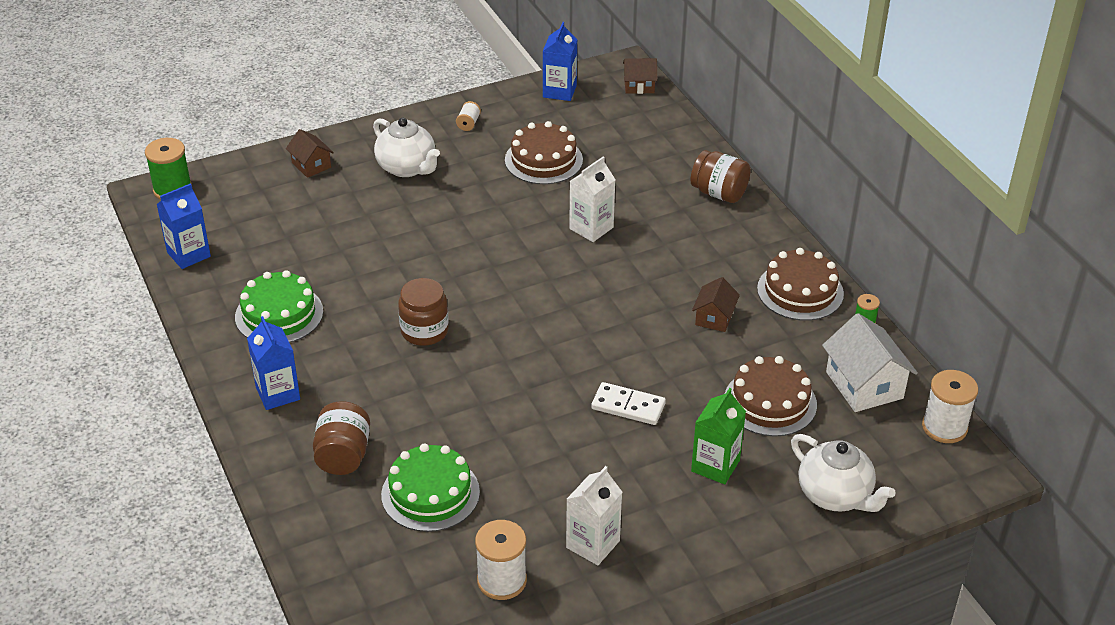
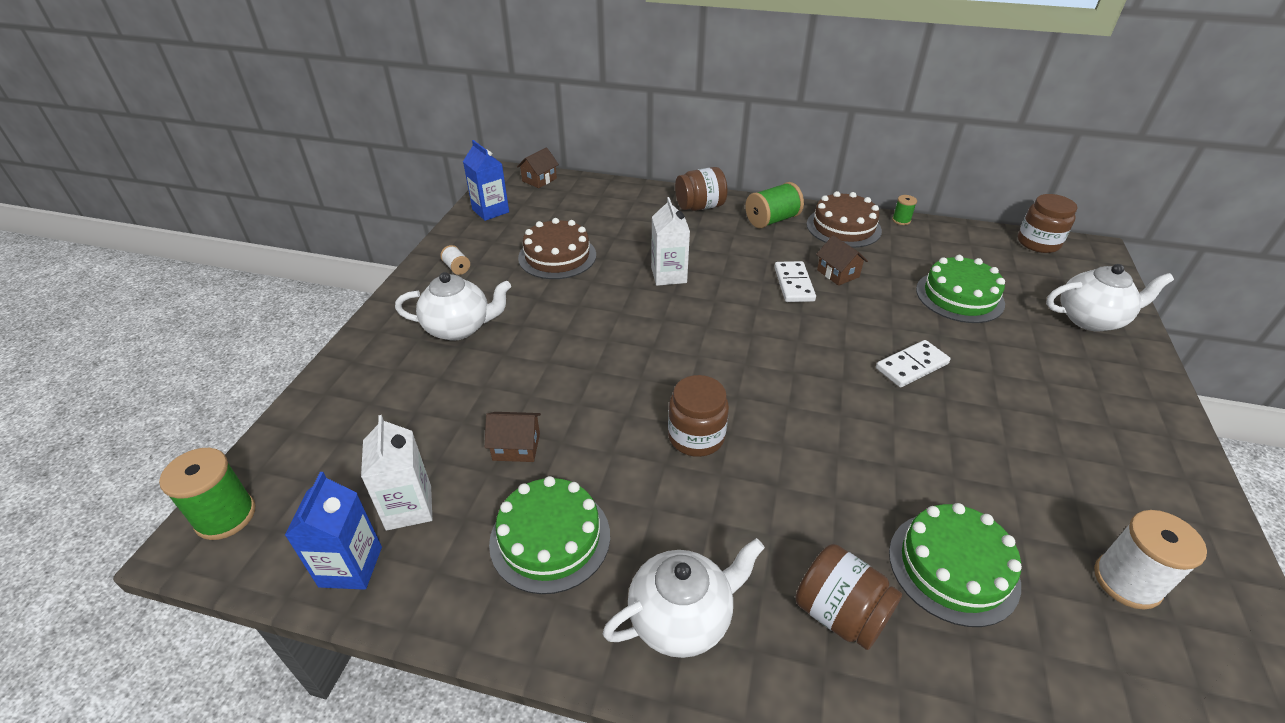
camera: 50 degrees left, 0 degrees up
blue carton [247,316,300,410] -> white teapot [603,538,765,658]
brown house [286,129,334,178] -> brown house moved to [485,412,541,462]
white carton [566,466,622,565] -> white carton moved to [361,415,432,531]
green carton [691,388,746,484] -> none
brown cake [725,356,817,437] -> green cake [916,255,1005,323]
white house [822,313,918,412] -> none
white spool [922,370,978,443] -> brown jar [1018,194,1078,253]
none -> green spool [745,182,804,228]
none -> white domino [774,261,816,302]

